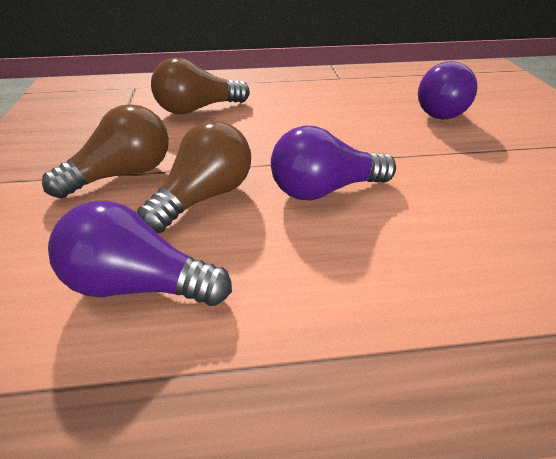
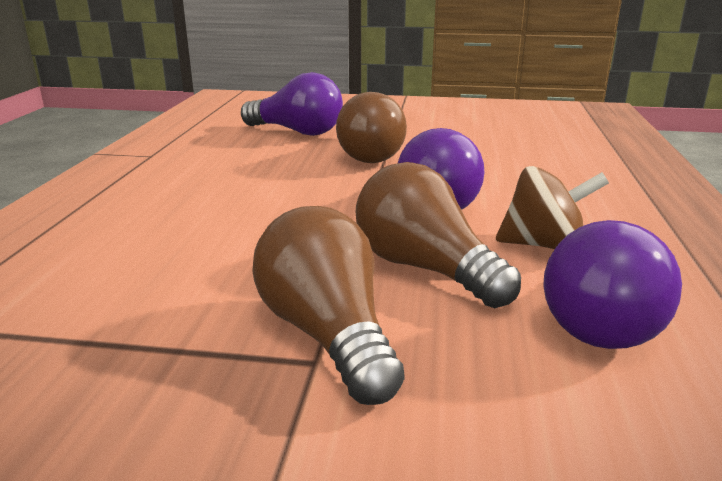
camera: 75 degrees left, 15 degrees down
brown light bulb [151,57,250,115] -> brown light bulb moved to [336,92,407,163]
none -> brown spinning top [496,166,609,249]

